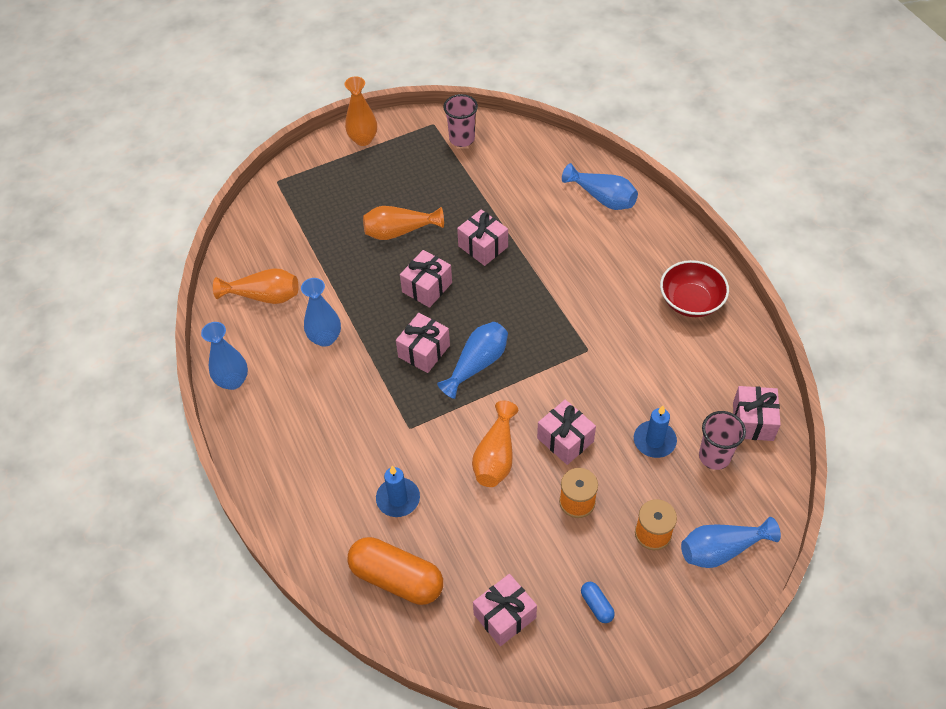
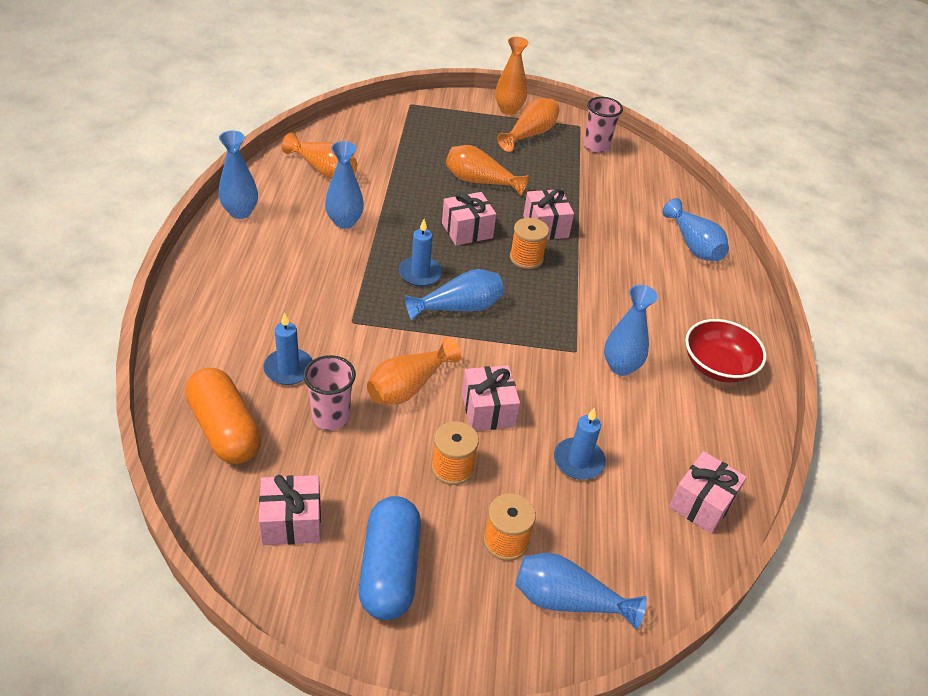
camera: 25 degrees right, 10 degrees down
pink gift [396,313,450,373] -> blue candle [399,219,442,286]
blue capsule [581,582,615,623] -> blue capsule [359,496,421,620], size x2.28
pink cup [699,411,746,470] -> pink cup moved to [303,355,356,431]
none -> orange vase [497,98,559,152]
none -> orange spool [510,218,549,269]
none -> blue vase [604,285,658,376]

